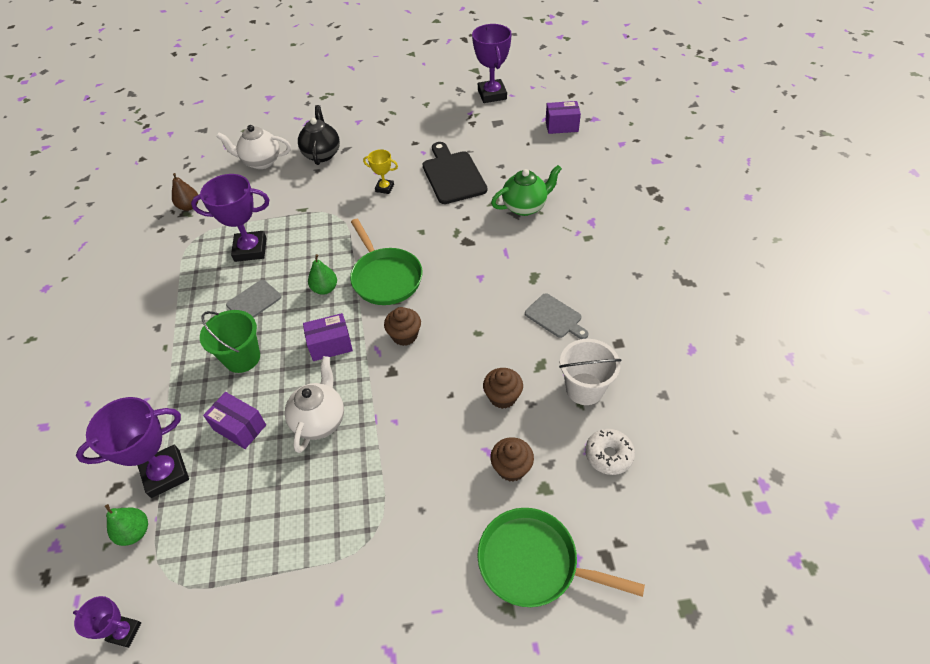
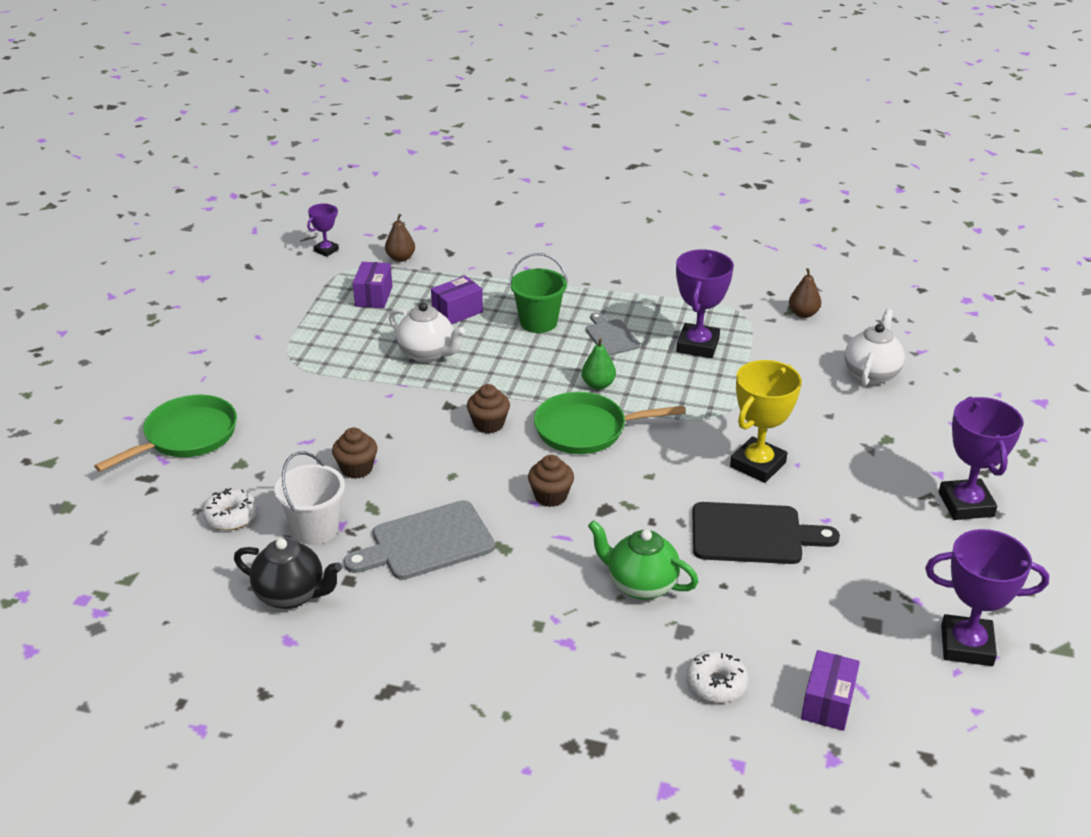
camera: 110 degrees right, 15 degrees down
purple trophy [76,397,189,498] -> purple trophy moved to [939,397,1024,520]
green pear [105,504,148,546] -> brown pear [385,214,415,262]
black teapot [298,105,340,165] -> black teapot moved to [234,538,342,609]
purple box [303,313,353,361] -> purple box moved to [353,262,392,308]
yellow trophy [363,149,398,194] -> yellow trophy [730,360,802,483], size x1.86
brown cupcake [490,437,534,482] -> brown cupcake moved to [528,455,574,507]
green teapot [491,165,562,216] -> green teapot turned 120 degrees clockwise [588,520,699,600]
grey cutting board [525,293,588,339] -> grey cutting board [344,500,495,580], size x1.67
none -> white donut [686,651,748,703]

